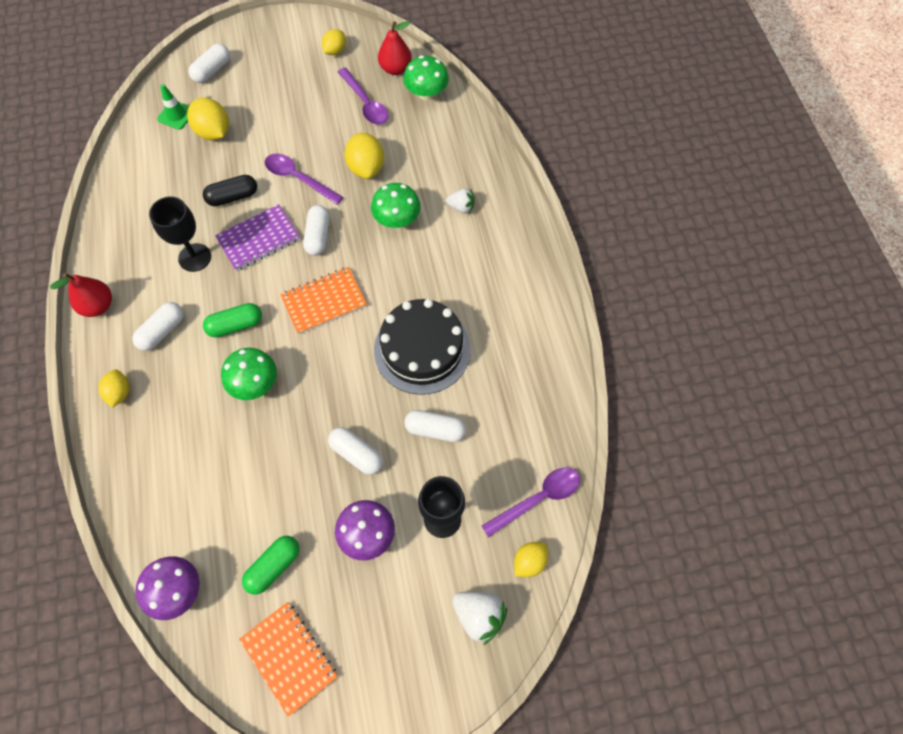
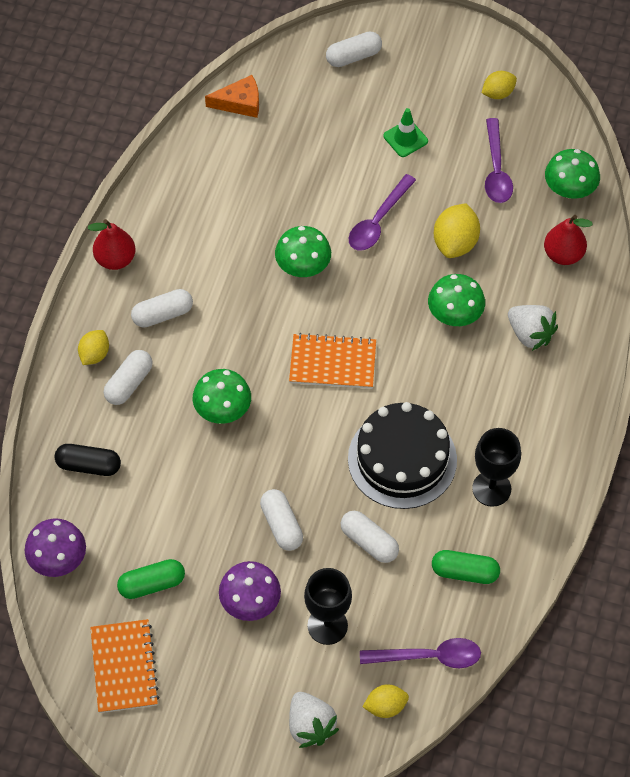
camera: 30 degrees right, 5 degrees down
black goblet [149,196,211,272] -> black goblet moved to [472,428,521,507]
green traffic cone [157,84,189,130] -> green traffic cone moved to [383,108,428,157]
yellow lemon [187,97,229,140] -> none
black capsule [203,175,257,206] -> black capsule moved to [55,444,121,476]
green capsule [203,303,262,337] -> green capsule moved to [432,550,500,584]
purple notebook [215,204,300,271] -> green mushroom [275,226,331,277]
purple spoon [265,154,343,205] -> purple spoon turned 120 degrees counterclockwise [349,174,416,251]
white capsule [303,205,330,256] -> white capsule moved to [104,350,153,405]
red pear [378,21,412,75] -> red pear moved to [544,215,593,265]
white strawberry [446,188,475,214] -> white strawberry [508,305,558,351], size x1.52
none -> orange cheese [205,75,259,118]

